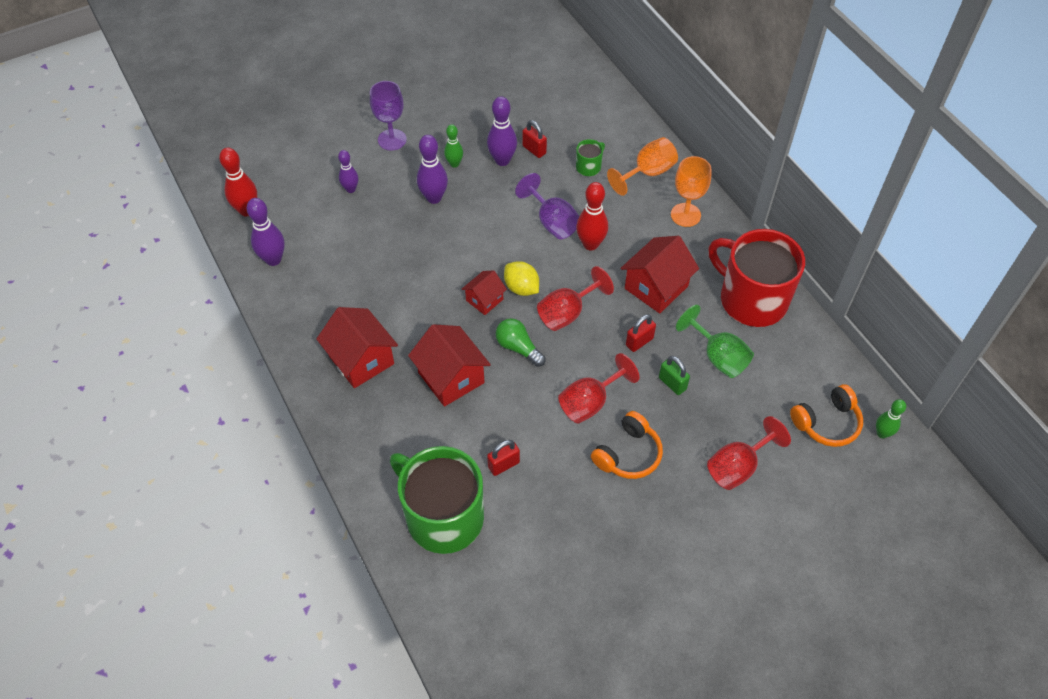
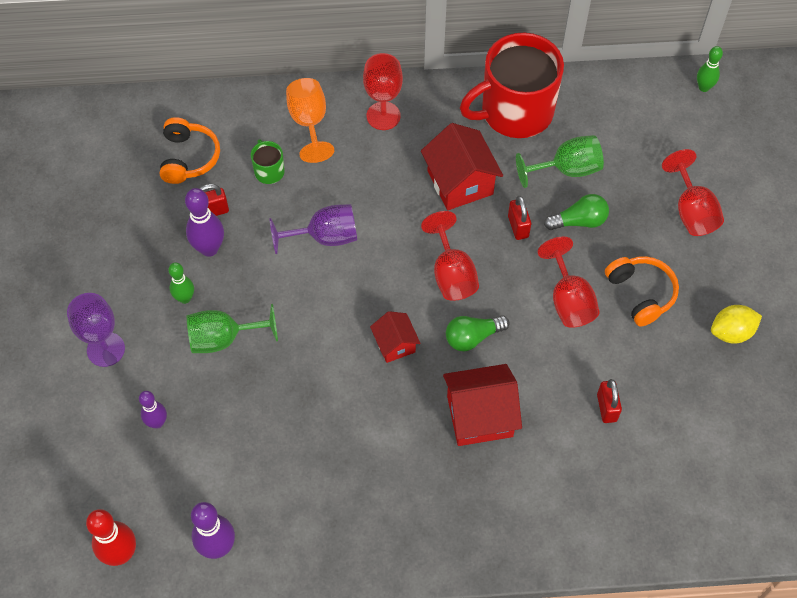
camera: 65 degrees left, 5 degrees up
red house [316,307,398,388] -> none
green mug [390,446,484,554] -> none
purple bowling pin [417,135,448,204] -> green goblet [187,304,278,353]
yellow lemon [504,261,539,296] -> yellow lemon moved to [711,305,762,344]
red bowling pin [576,182,608,250] -> none
green padlock [659,356,690,395] -> green light bulb [544,194,609,230]
orange goblet [671,156,711,227] -> red goblet [363,53,403,130]
orange headphones [790,384,863,447] -> orange headphones moved to [160,117,220,184]

